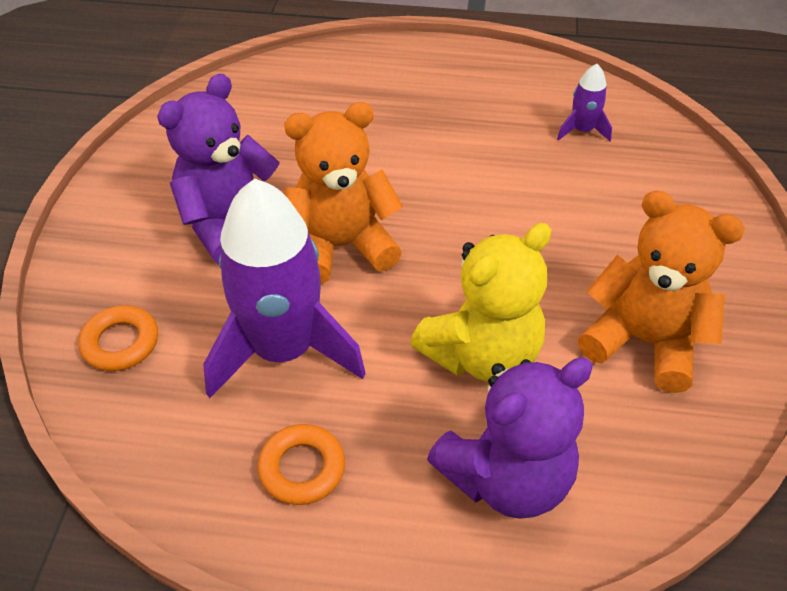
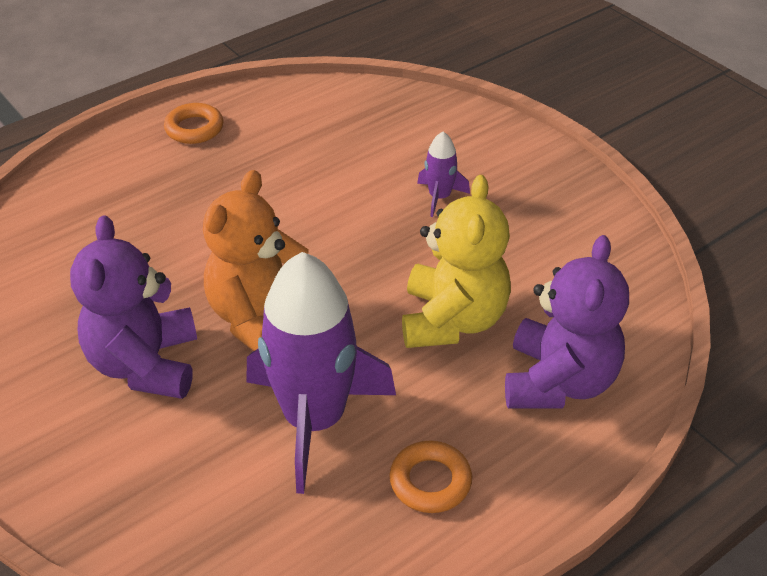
camera: 45 degrees left, 5 degrees down
orange ring [78,305,158,371] -> orange ring moved to [164,103,224,144]
purple rocket [557,64,612,141] -> purple rocket moved to [417,132,470,217]
orange teddy bear [578,191,745,393] -> none

